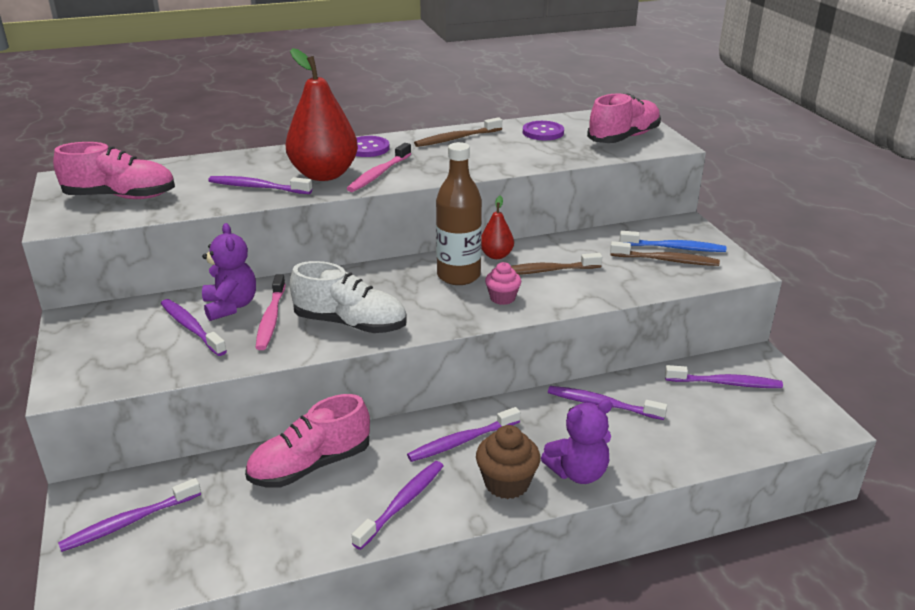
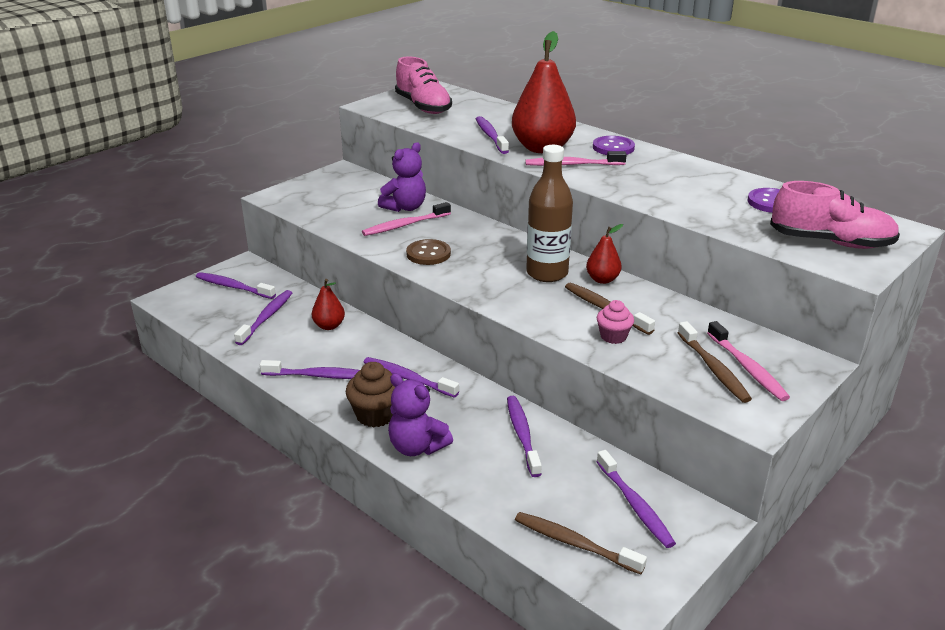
camera: 60 degrees right, 0 degrees up
purple toothbrush [161,299,227,356] -> purple toothbrush moved to [234,290,292,345]
pink shoe [245,394,370,488] -> red pear [312,279,345,330]
white shoe [290,261,407,333] -> brown button [406,239,451,265]
brown toothbrush [414,117,502,147] -> brown toothbrush moved to [515,512,647,574]
pink cupcake [485,262,521,305] -> pink cupcake moved to [597,300,634,344]
blue toothbrush [620,231,726,252] -> pink toothbrush [707,321,790,401]

